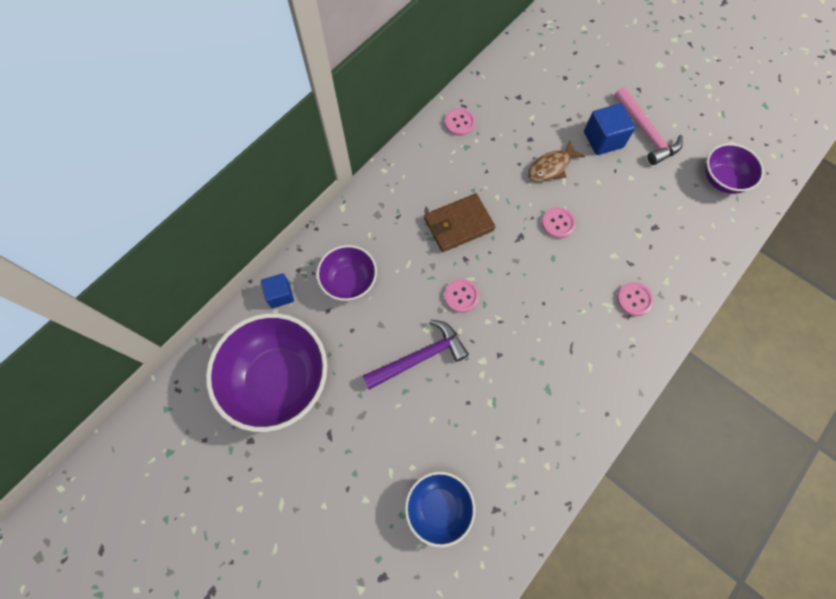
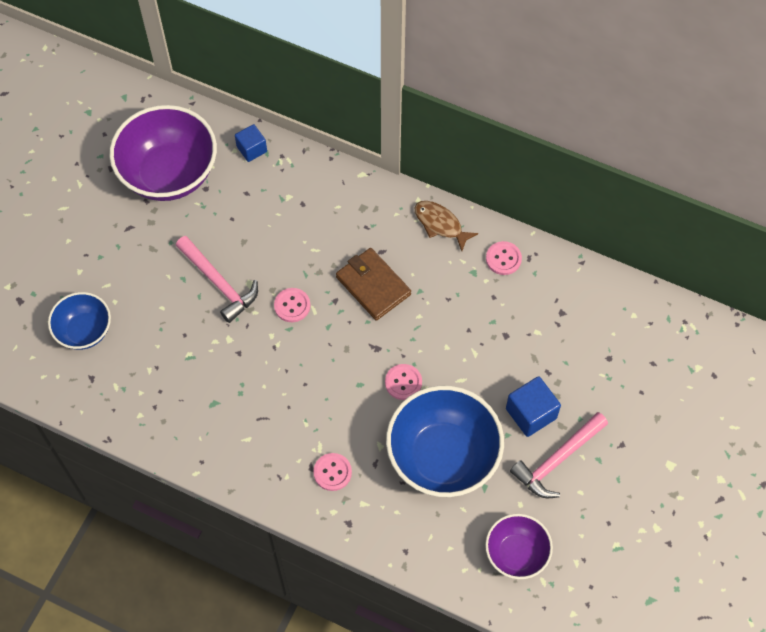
camera: 75 degrees right, 5 degrees down
purple bowl [317,245,377,301] -> none
purple hammer [363,320,469,390] -> pink hammer [176,236,258,323]
brown fish [528,140,585,182] -> brown fish moved to [414,201,478,251]
none -> blue bowl [386,386,504,497]

